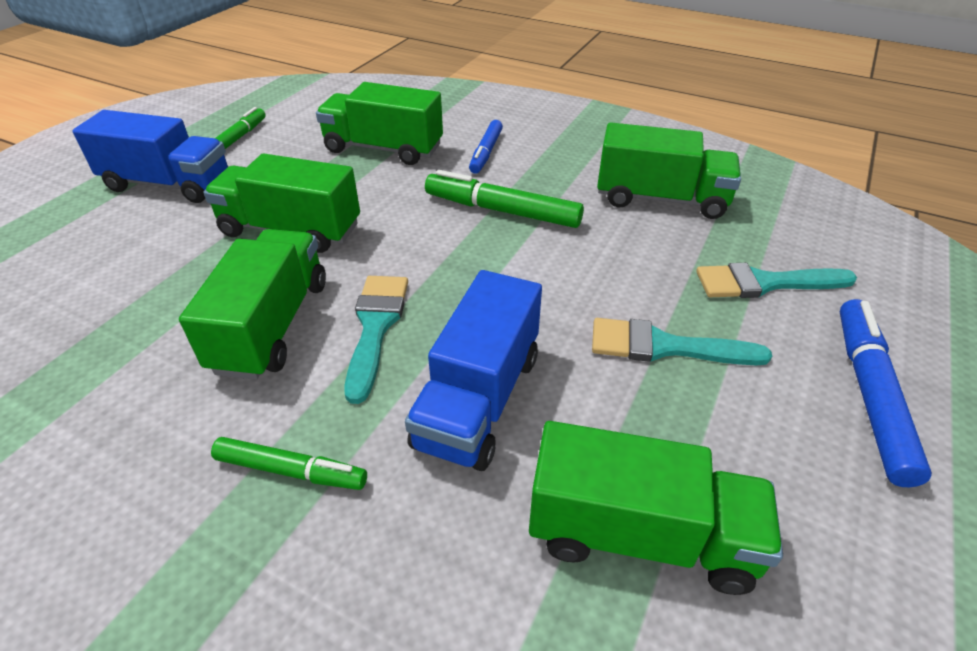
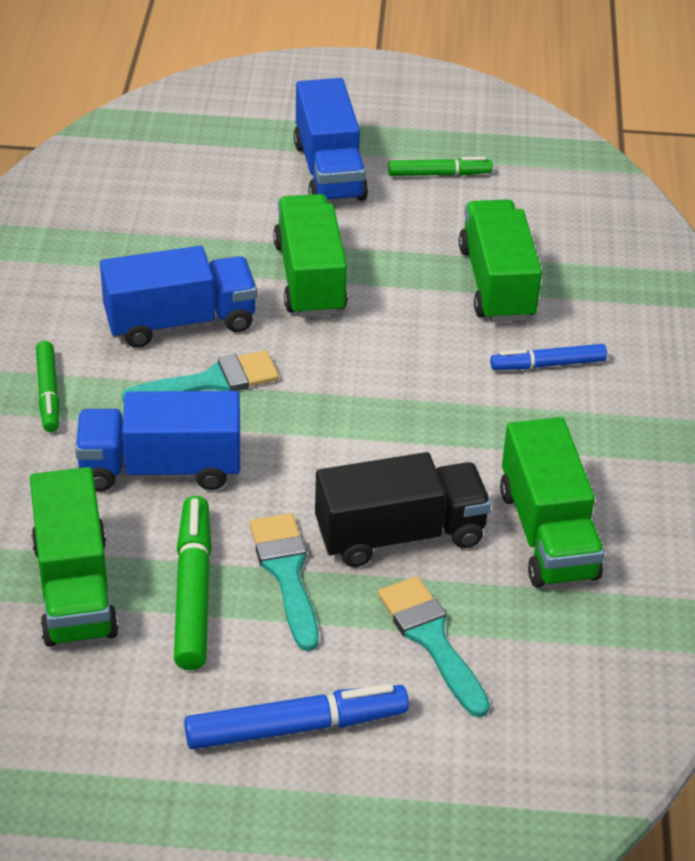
camera: 65 degrees right, 0 degrees up
green truck [179,229,326,380] -> blue truck [100,246,257,348]
green marker [425,170,584,228] -> green marker moved to [174,496,212,670]
none -> black truck [315,452,491,567]

